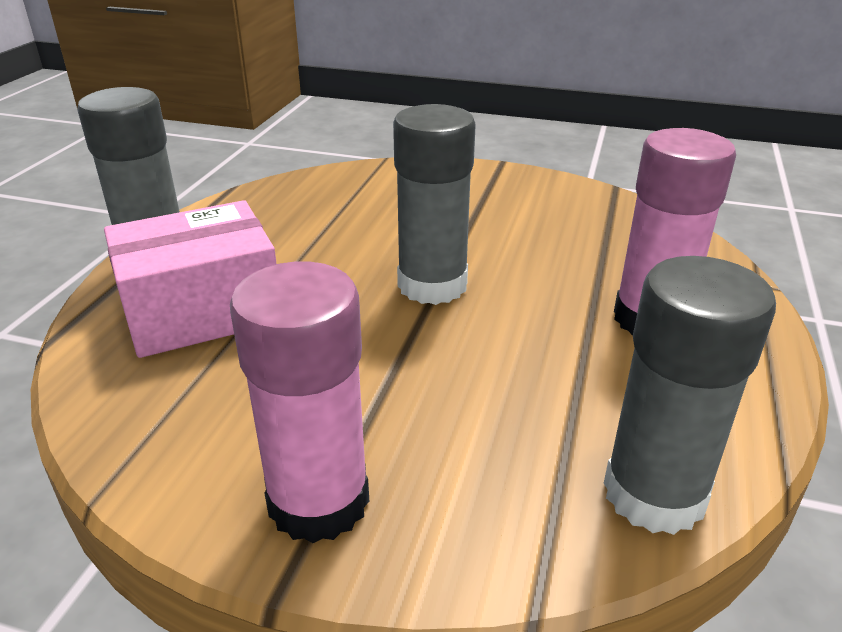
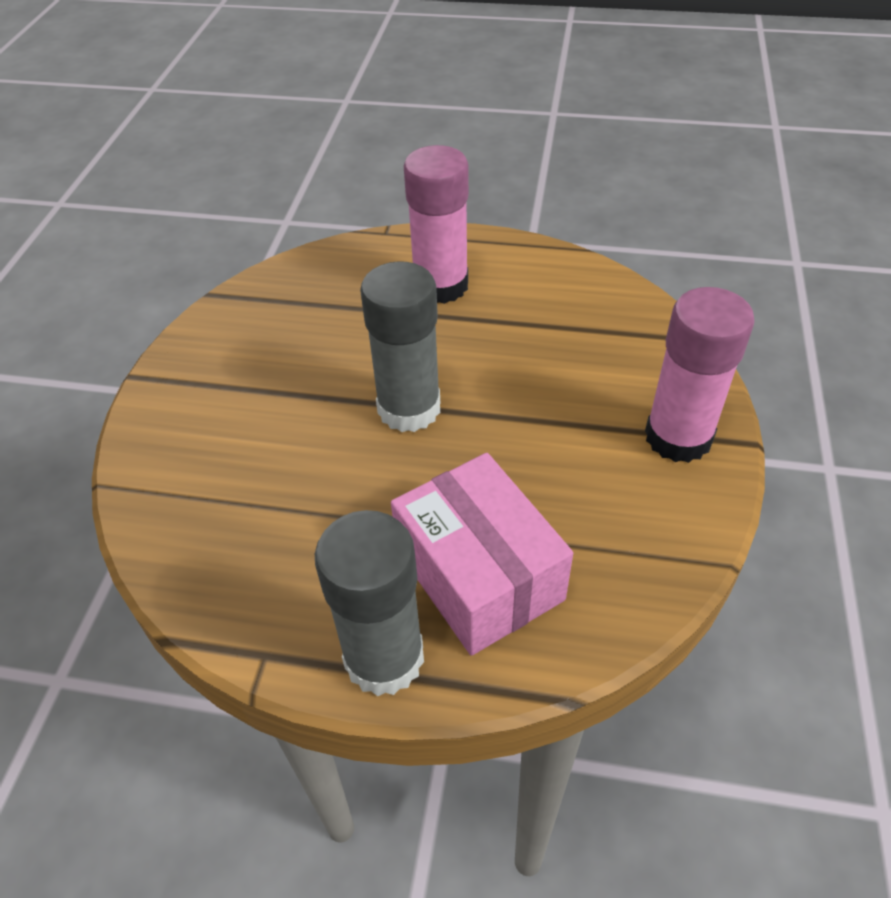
camera: 95 degrees left, 15 degrees up
grey glue stick [603,256,776,535] -> none

